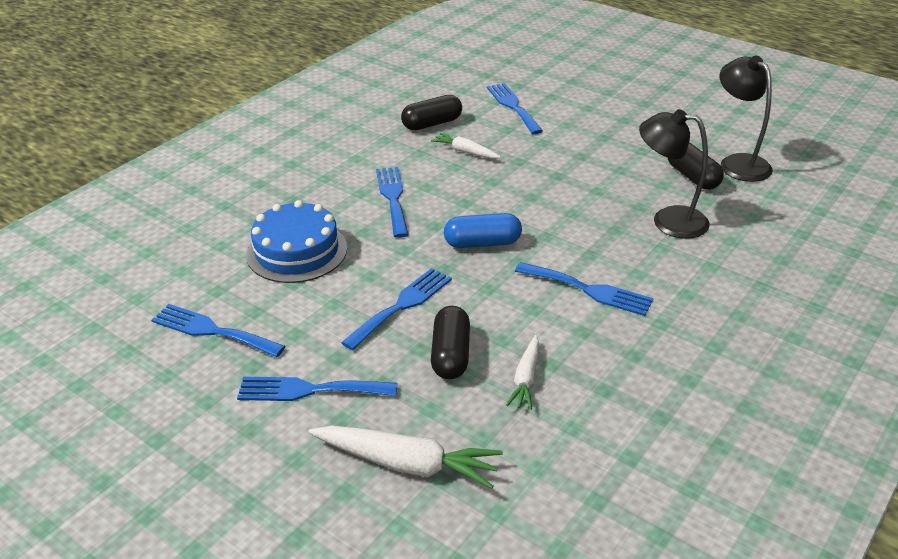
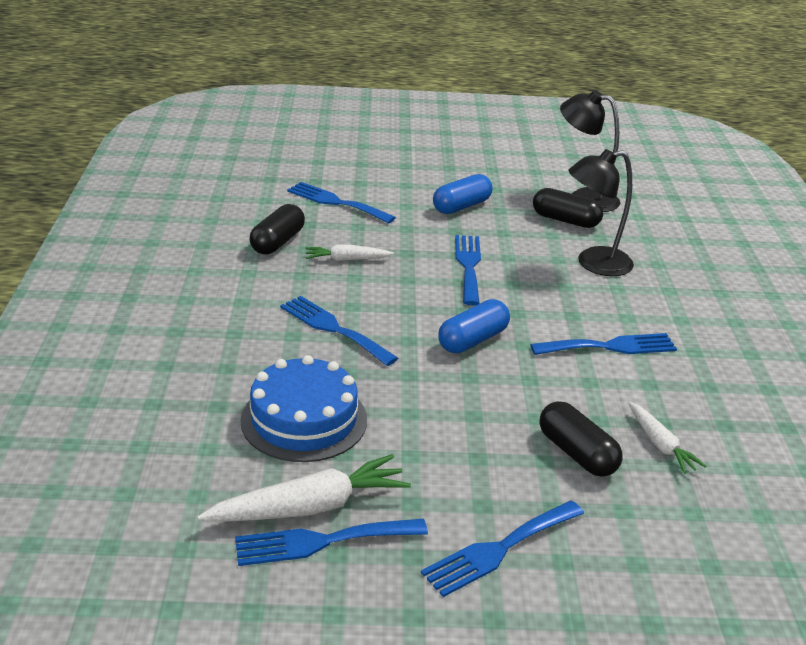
camera: 40 degrees left, 5 degrees down
white carrot [309,426,503,489] -> white carrot moved to [197,454,411,522]
blue fork [341,268,452,350] -> blue fork moved to [455,235,481,306]
none -> blue capsule [433,174,492,214]

